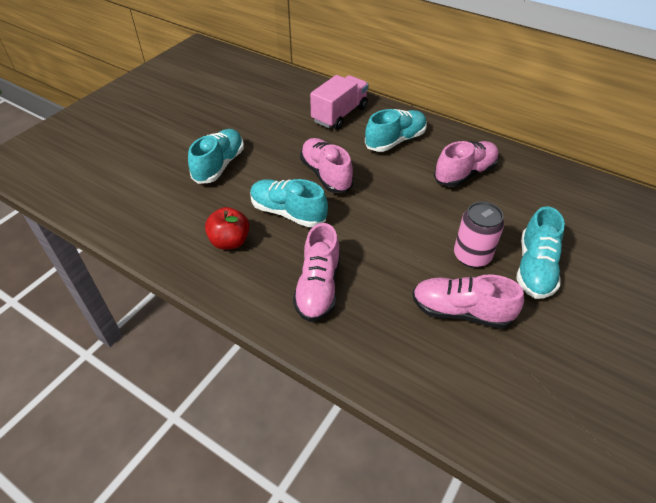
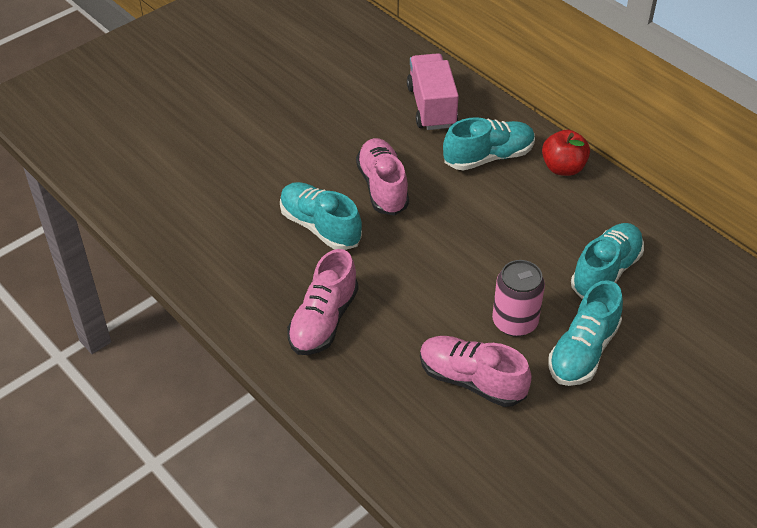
camera: 15 degrees right, 0 degrees up
turquoise shoe [188,129,244,184] -> turquoise shoe moved to [571,223,644,299]
red apple [205,207,250,250] -> red apple moved to [542,130,590,176]
pink truck [310,75,369,130] -> pink truck turned 60 degrees counterclockwise [407,53,459,130]
pink shoe [434,141,499,187] -> none

